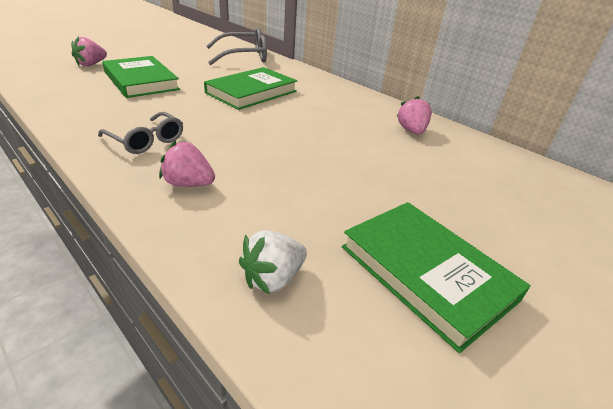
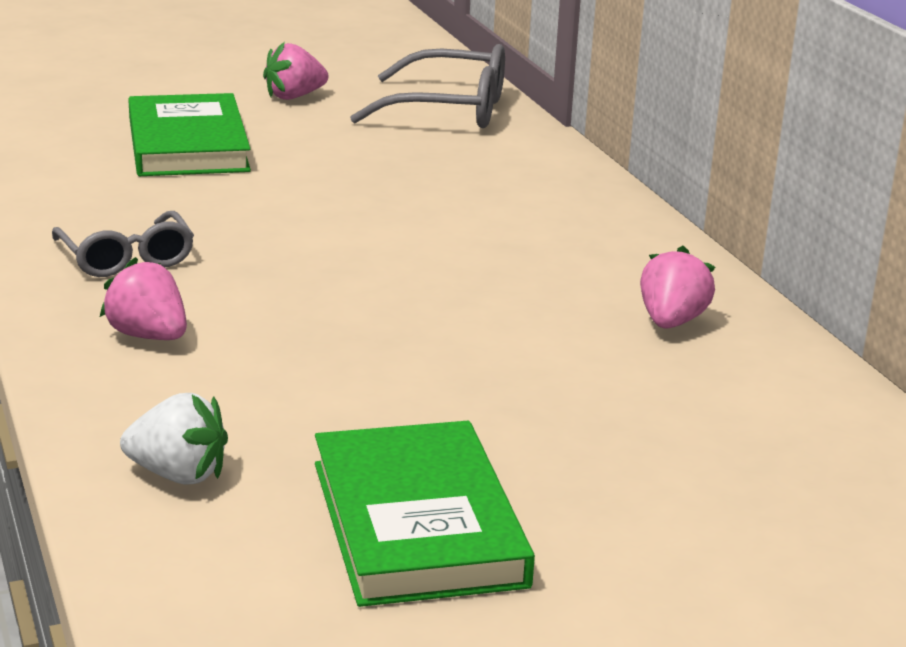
camera: 25 degrees right, 10 degrees down
pink strawberry [71,36,107,66] -> pink strawberry moved to [263,42,328,100]
green book [204,67,297,110] -> none
white strawberry [239,230,307,295] -> white strawberry turned 150 degrees counterclockwise [120,393,228,485]

